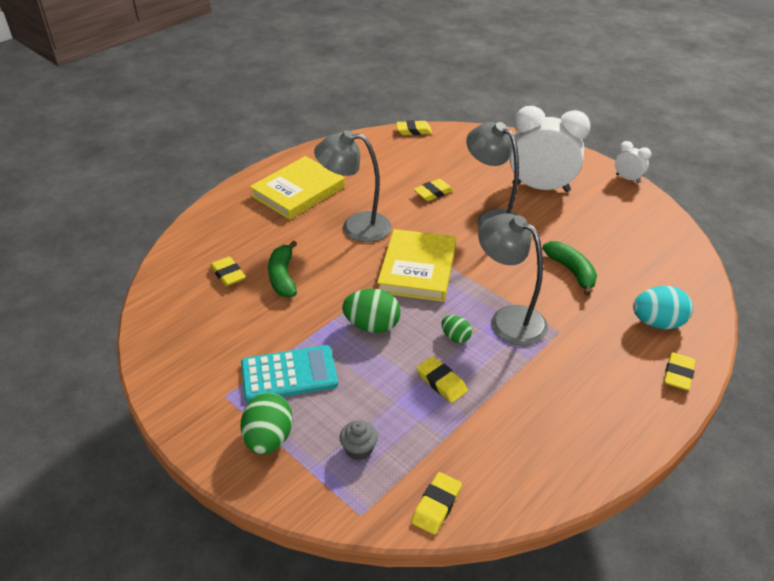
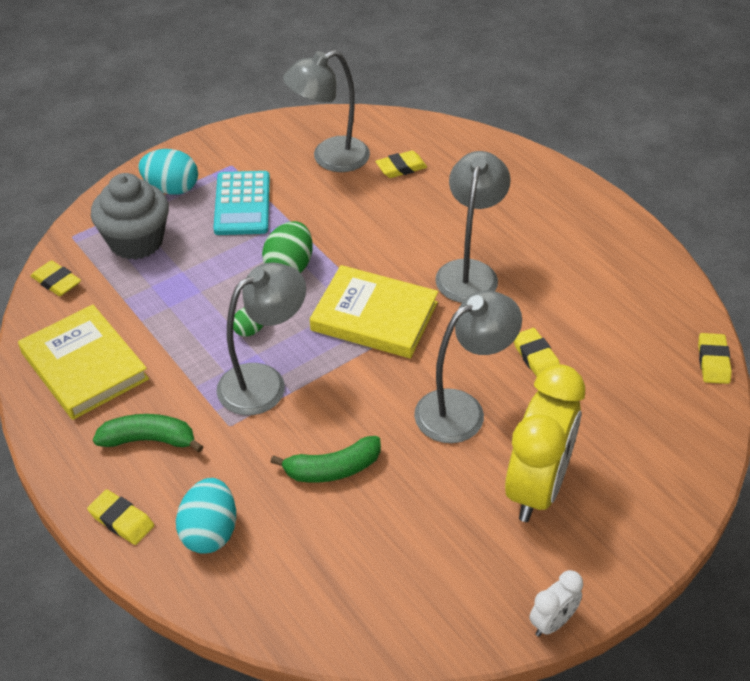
camera: 100 degrees right, 5 degrees up
green egg [241,393,293,455] -> turquoise egg [138,149,198,195]
yellow book [250,156,345,220] -> yellow book moved to [18,304,149,420]
green banana [268,240,297,298] -> green banana moved to [93,414,204,453]
grey cupcake [340,420,378,460] -> grey cupcake [91,173,169,260], size x2.19
yellow eraser [417,356,468,403] -> none
white clock [510,106,591,192] -> yellow clock [505,364,585,522]
none -> grey lamp [283,50,370,172]

